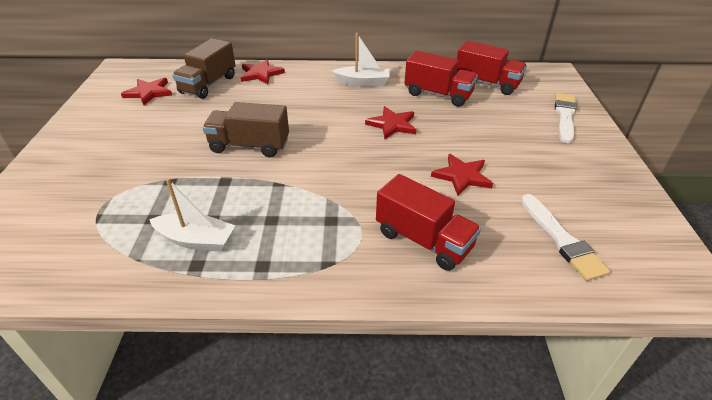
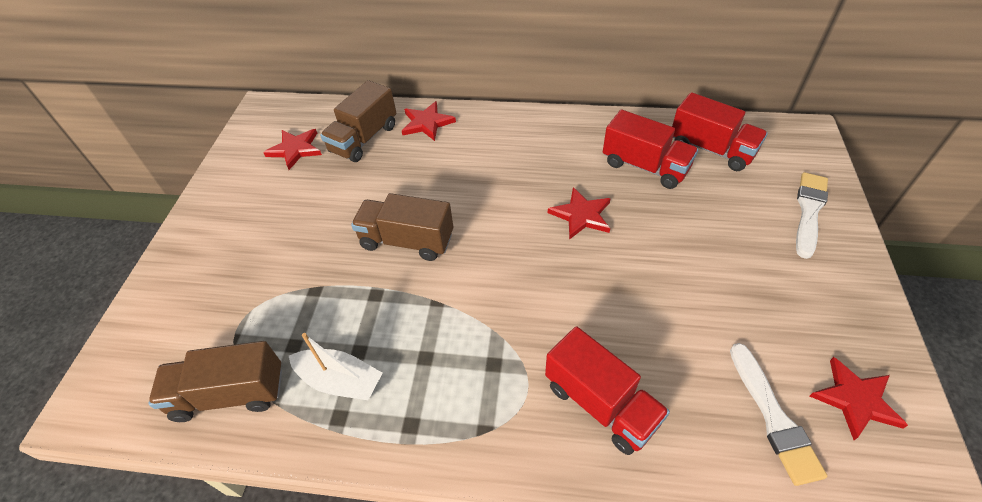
camera: 10 degrees right, 10 degrees up
white boat [332,33,390,87] -> none
red star [431,154,493,196] -> red star moved to [810,357,908,440]
none -> brown truck [148,341,282,422]

